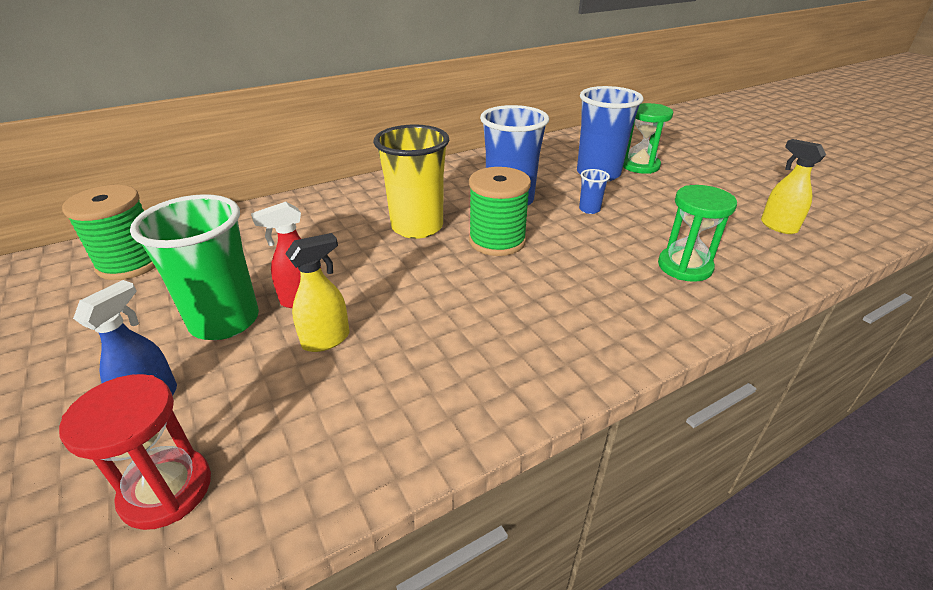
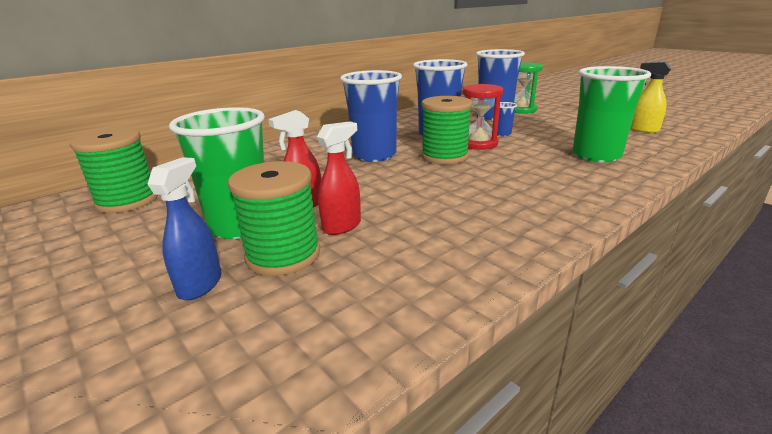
camera: 10 degrees left, 10 degrees down
red hourglass [59,374,211,530] -> red hourglass moved to [463,84,503,150]
yellow spray bottle [285,233,349,352] -> red spray bottle [317,121,361,235]
yellow cup [373,124,449,239] -> blue cup [340,70,402,162]
green hourglass [658,185,737,282] -> green cup [573,66,651,162]
none -> green spool [228,161,320,276]

